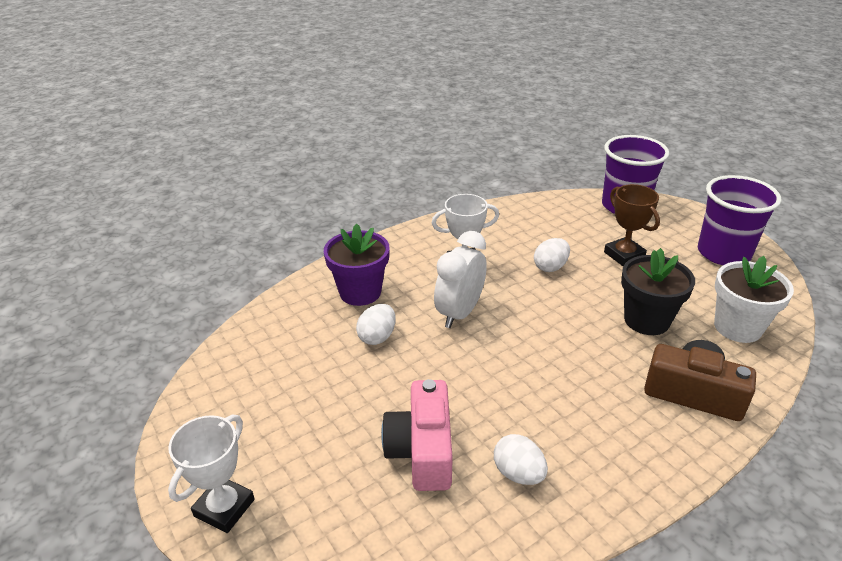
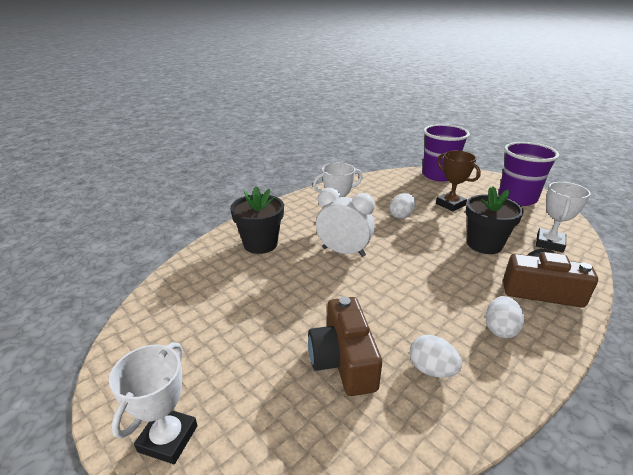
camera: 10 degrees left, 5 degrees down
purple flower pot [324,223,390,306] -> black flower pot [230,186,284,254]
white egg [356,304,396,345] -> white egg moved to [486,296,524,338]
pink camera [381,379,453,491] -> brown camera [308,297,382,396]
white clock [434,231,487,328] -> white clock turned 90 degrees clockwise [316,188,375,257]
white flower pot [714,256,794,343] -> white trophy [536,182,591,253]

